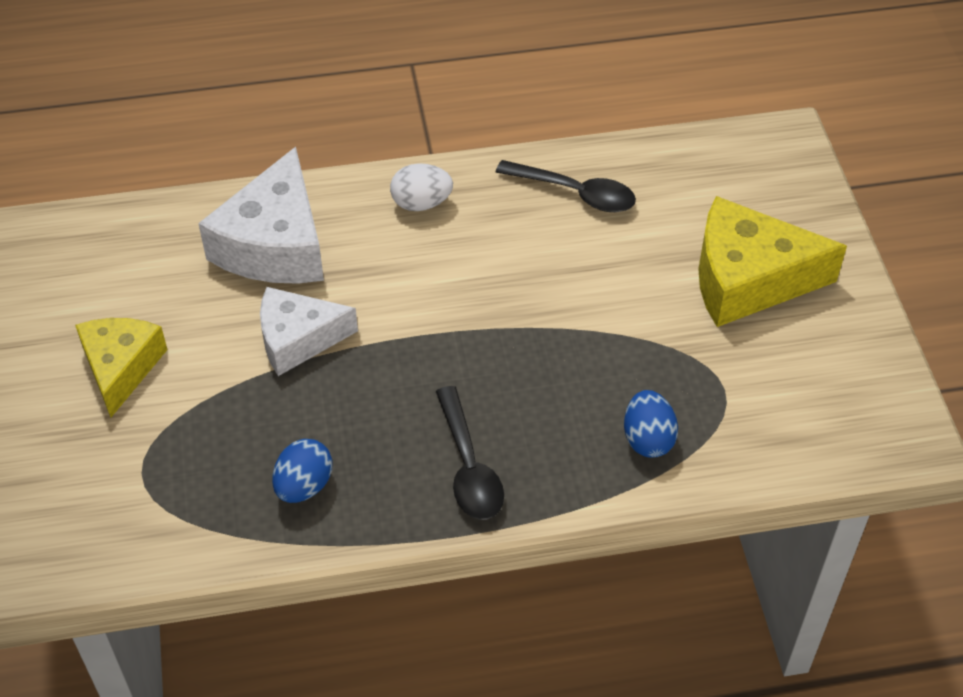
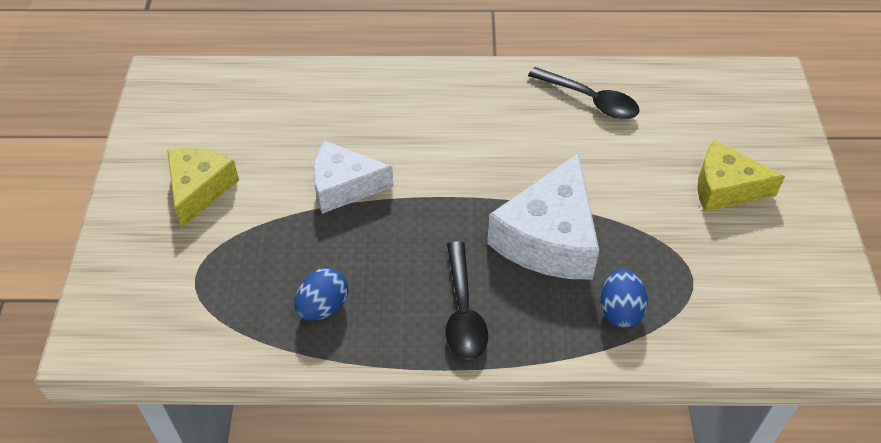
camera: 10 degrees right, 0 degrees up
white cheese [198,147,324,284] -> white cheese moved to [487,153,599,280]
white egg [390,163,453,211] -> none
yellow cheese [698,196,847,327] -> yellow cheese [698,140,785,212], size x0.66

